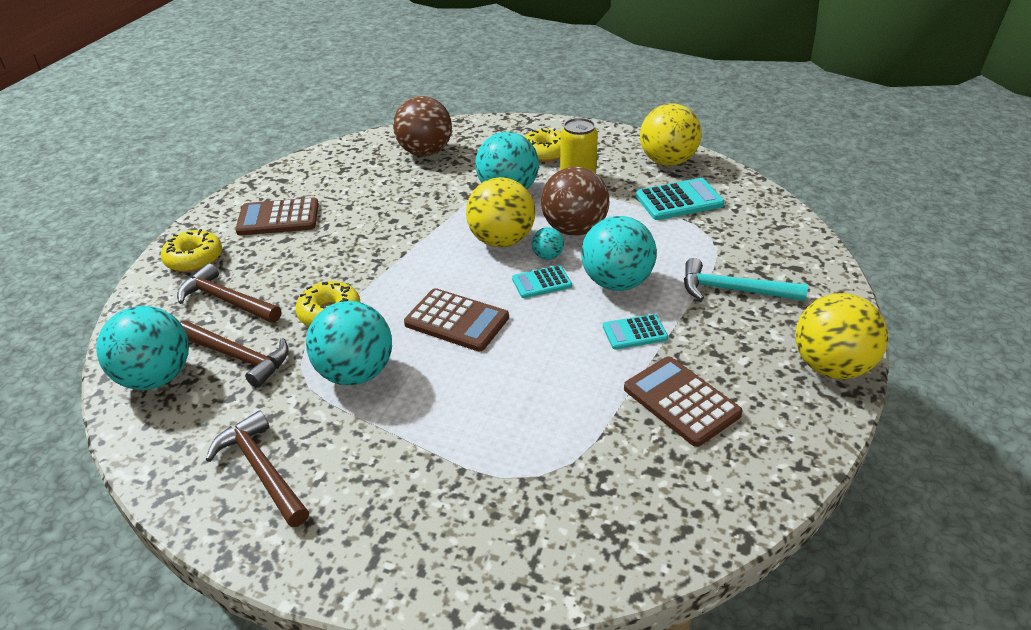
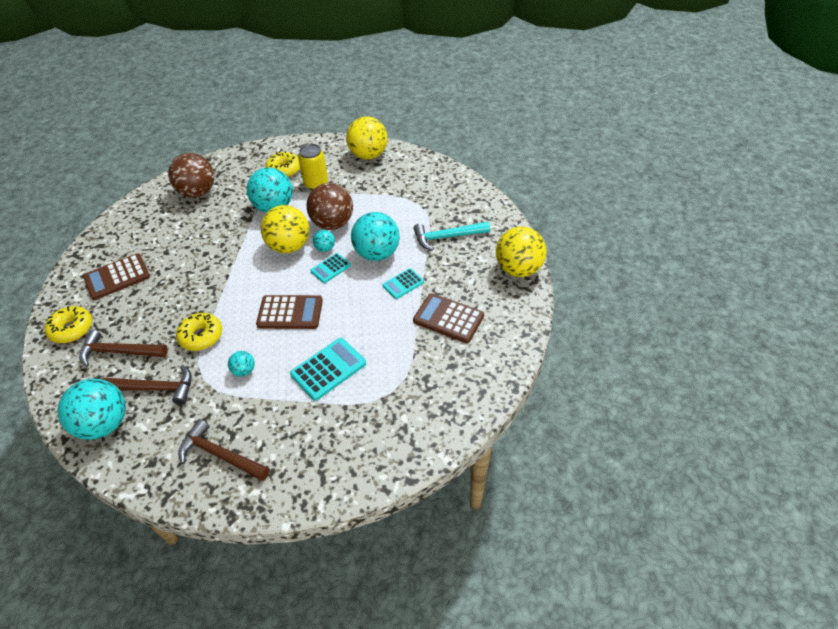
camera: 25 degrees left, 10 degrees up
turquoise ball [306,301,392,385] -> turquoise ball [228,351,255,377], size x0.46
turquoise calculator [636,178,725,220] -> turquoise calculator moved to [290,338,366,401]

